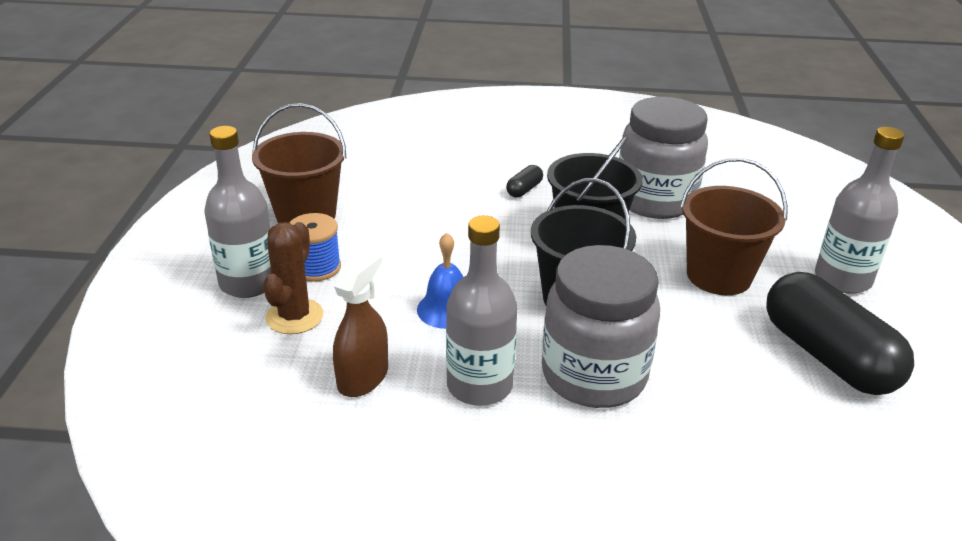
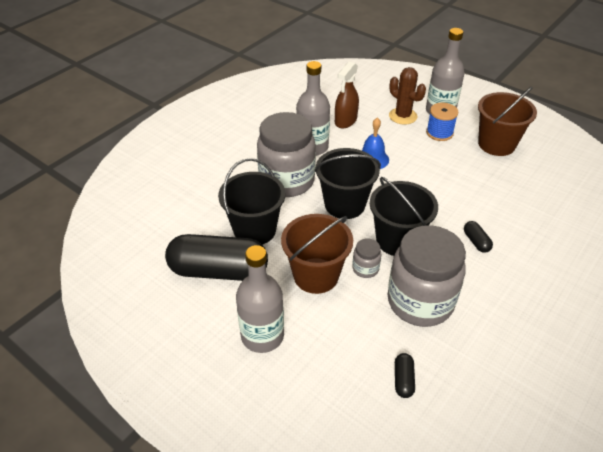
camera: 125 degrees right, 10 degrees up
brown spray bottle [333,248,388,397] -> brown spray bottle turned 60 degrees clockwise [335,62,359,128]
none -> black bucket [218,158,285,245]
none -> grey jar [352,238,381,278]
none -> black capsule [395,353,415,398]

